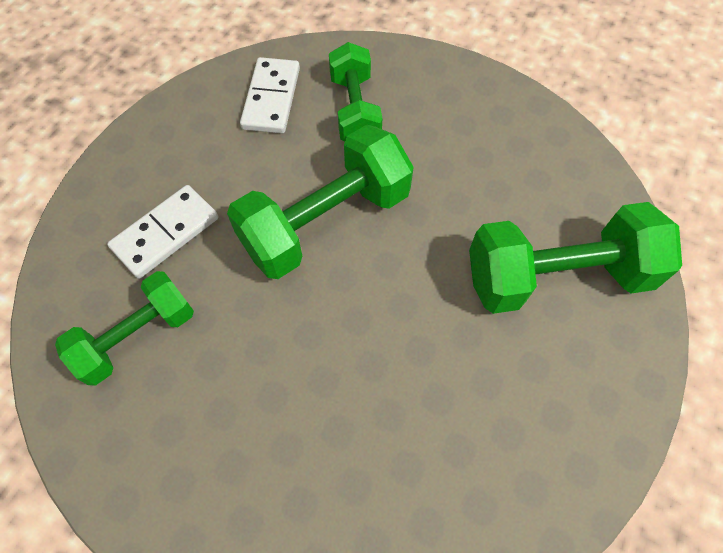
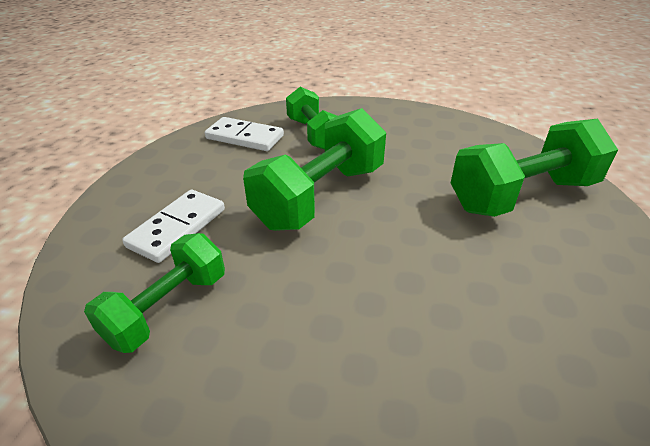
camera: 15 degrees left, 25 degrees down
white domino [240,57,300,134] -> white domino turned 60 degrees counterclockwise [205,117,284,151]

